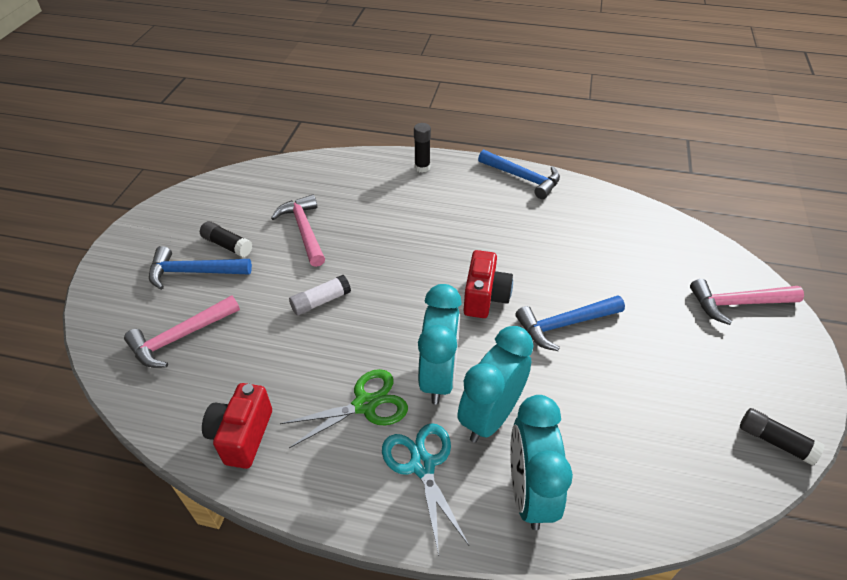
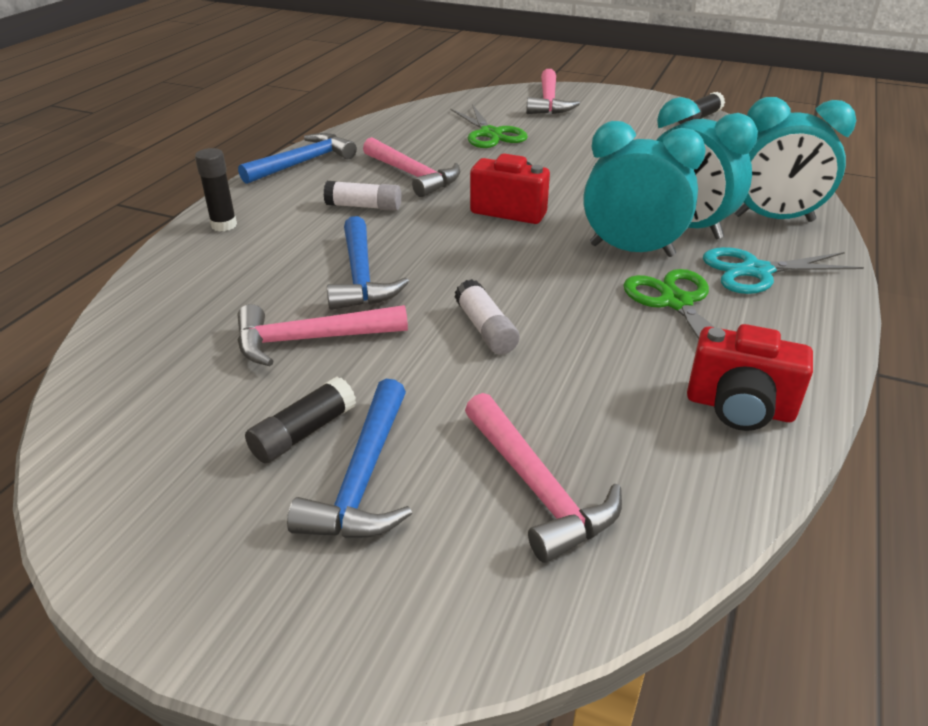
camera: 80 degrees left, 10 degrees down
blue hammer [515,295,625,351] -> blue hammer moved to [327,216,409,310]
none -> white glue stick [324,181,401,211]
none -> pink hammer [363,137,460,197]
none -> green scissors [450,104,528,148]

